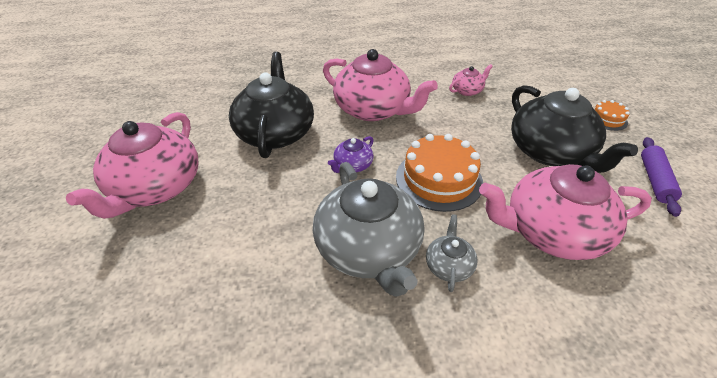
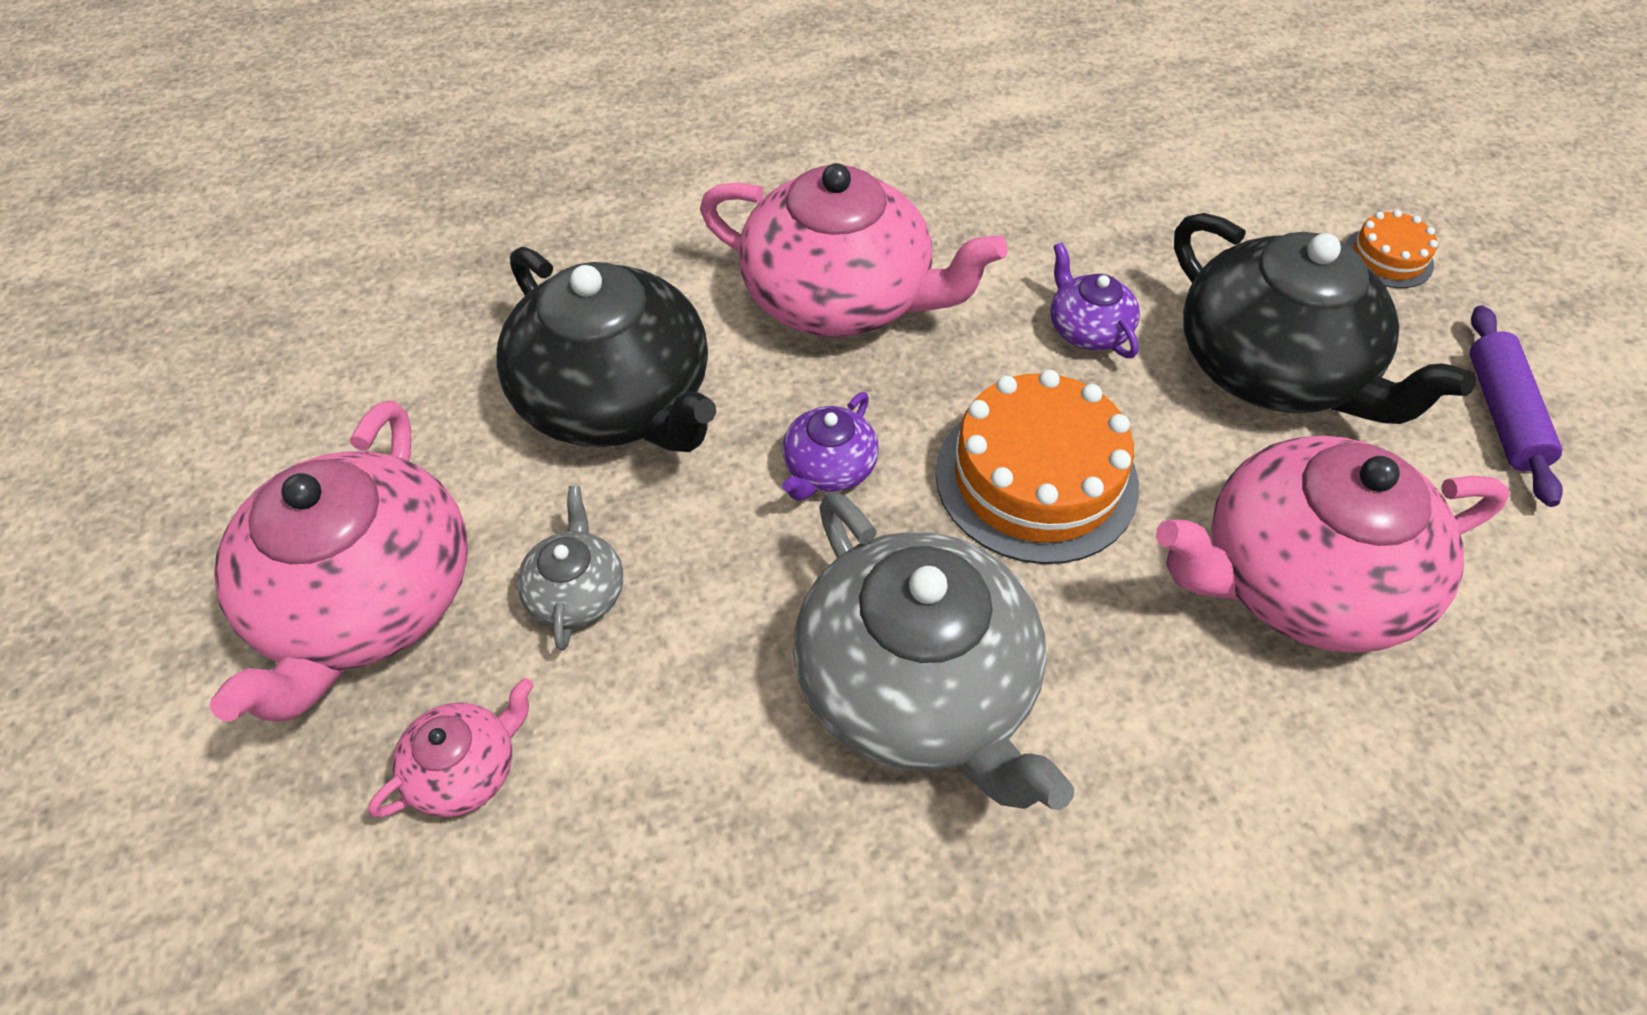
camera: 10 degrees left, 10 degrees up
black teapot [229,52,314,158] -> black teapot turned 150 degrees clockwise [496,247,716,452]
grey teapot [426,214,478,292] -> grey teapot moved to [517,486,623,650]
pink teapot [449,64,493,96] -> pink teapot moved to [368,678,534,818]
none -> purple teapot [1050,242,1140,358]

